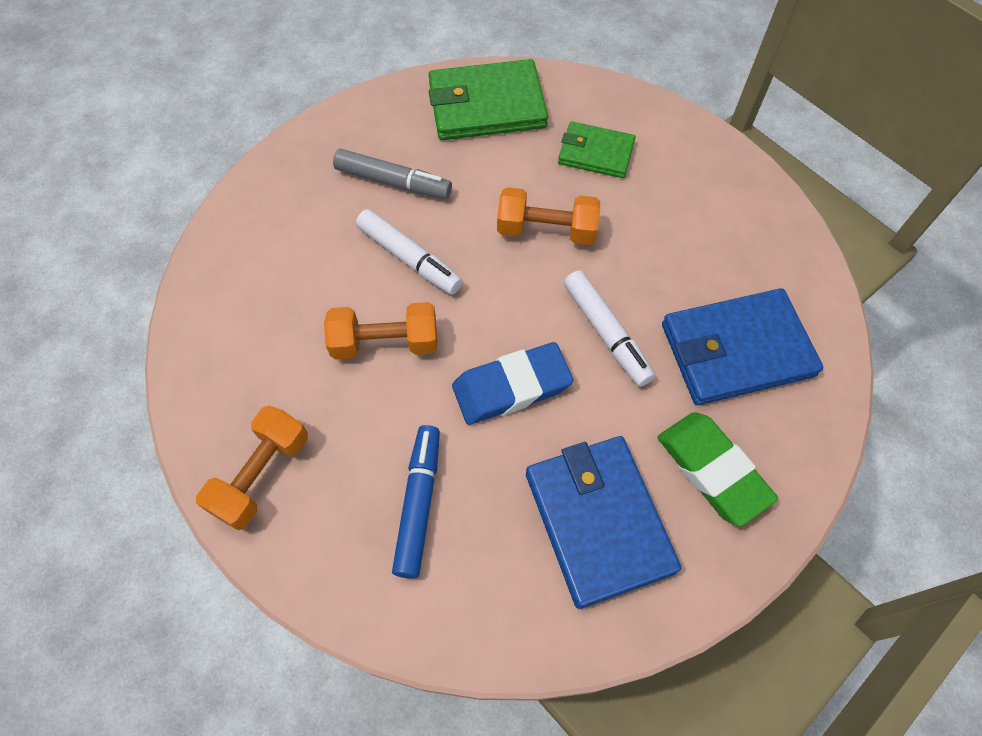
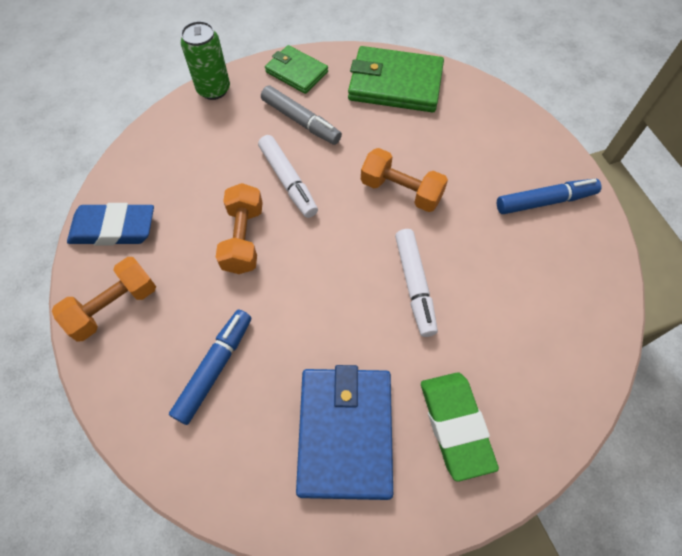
camera: 20 degrees right, 0 degrees up
orange dumbbell [324,302,437,360] -> orange dumbbell turned 75 degrees clockwise [216,183,263,274]
blue eraser [452,342,574,425] -> blue eraser moved to [67,203,154,246]
green wallet [558,121,636,178] -> green wallet moved to [265,45,328,94]
blue wallet [662,288,823,405] -> none
none -> green can [181,21,230,100]
none -> blue marker [497,178,602,214]

